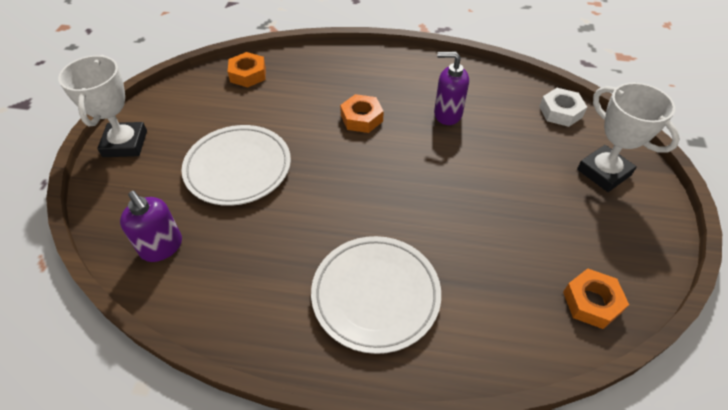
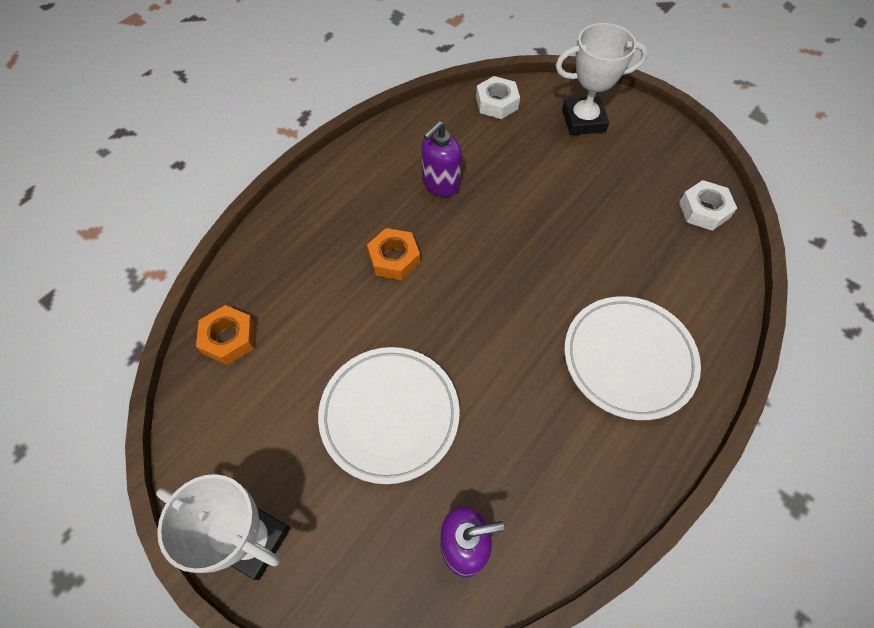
camera: 60 degrees left, 10 degrees up
orange nut [563,268,629,329] -> white nut [679,180,737,231]

